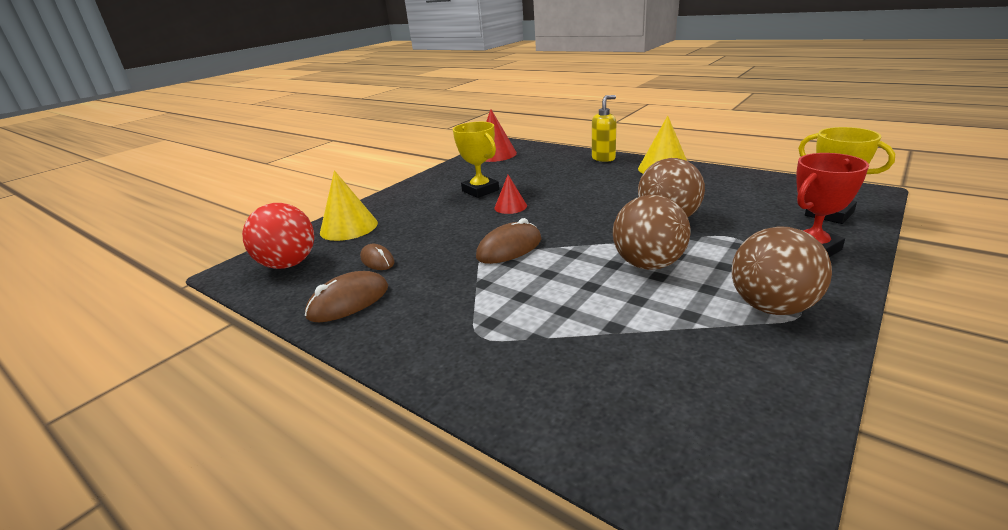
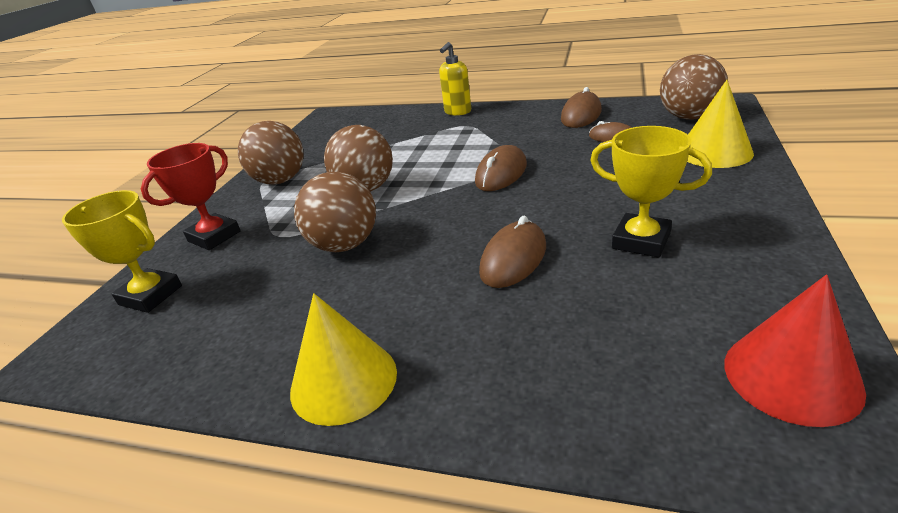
camera: 160 degrees right, 5 degrees up
red ball [242,203,314,269] -> brown ball [660,54,728,120]
red cone [494,175,527,214] -> none
yellow soap dispenser [592,95,616,162] -> yellow soap dispenser moved to [439,42,471,116]
none -> brown mouse [479,216,546,288]

